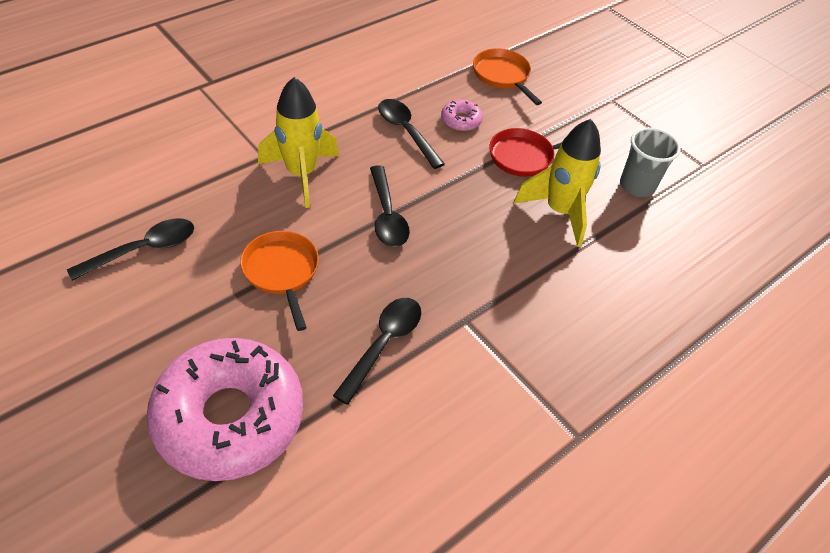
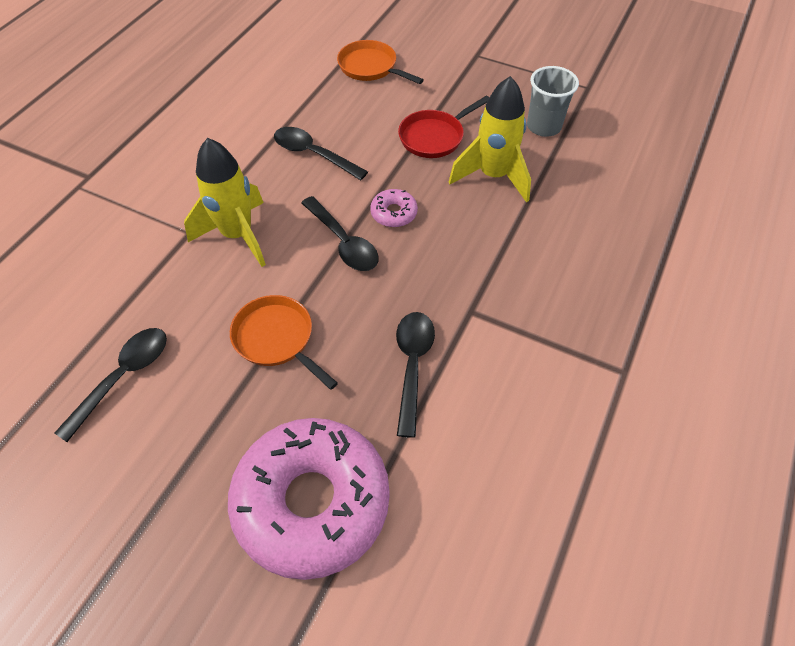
camera: 20 degrees left, 5 degrees up
pink donut [441,99,483,131] -> pink donut moved to [370,189,418,228]

